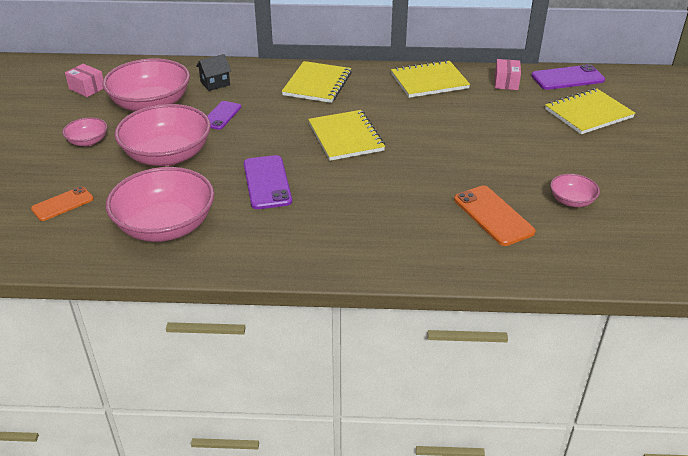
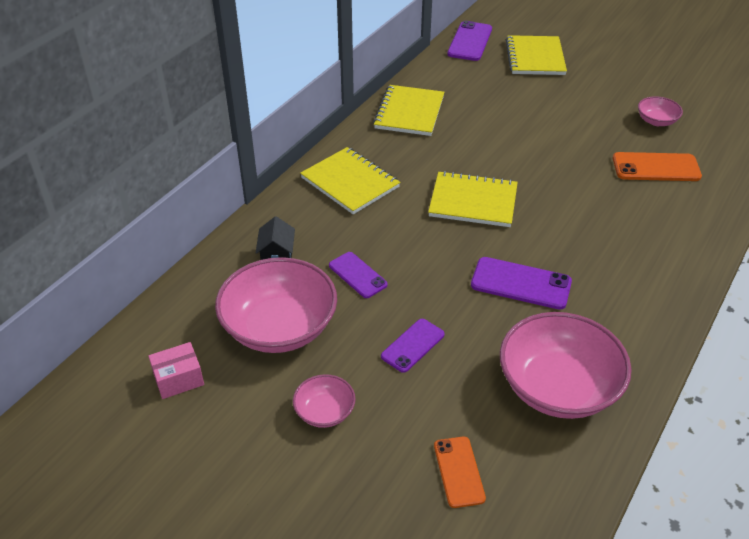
camera: 60 degrees left, 5 degrees up
pink bowl [115,104,211,166] -> purple phone [381,319,445,373]
pink box [495,59,521,90] -> none

